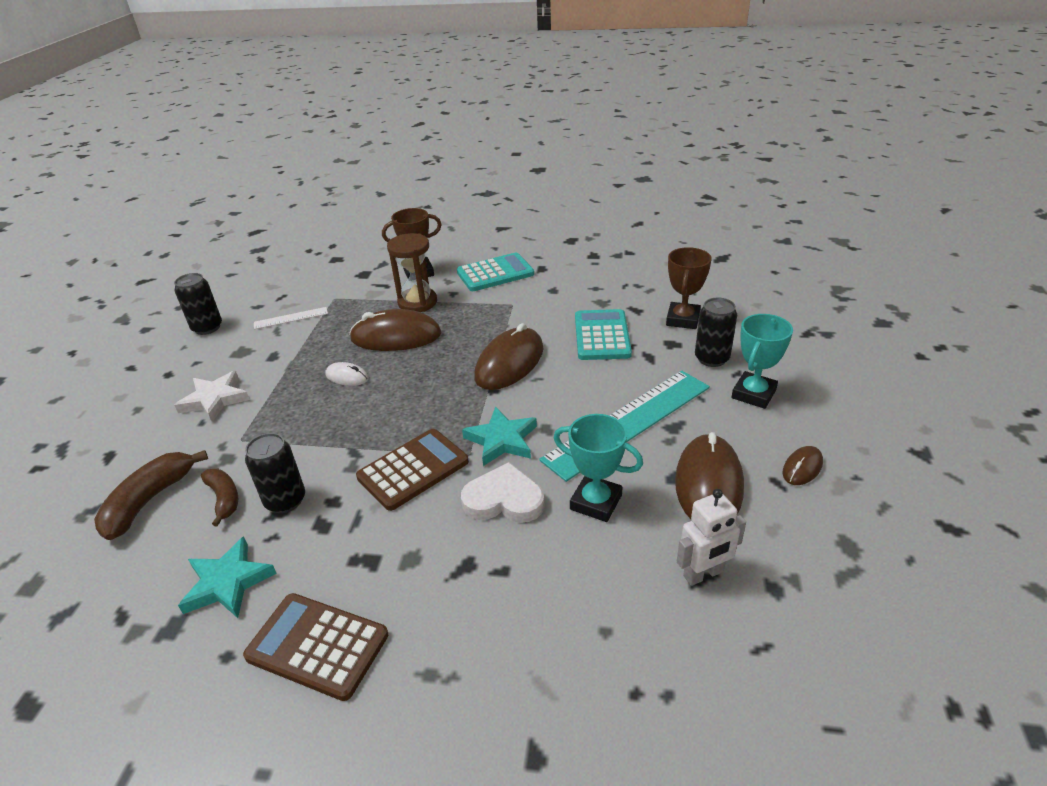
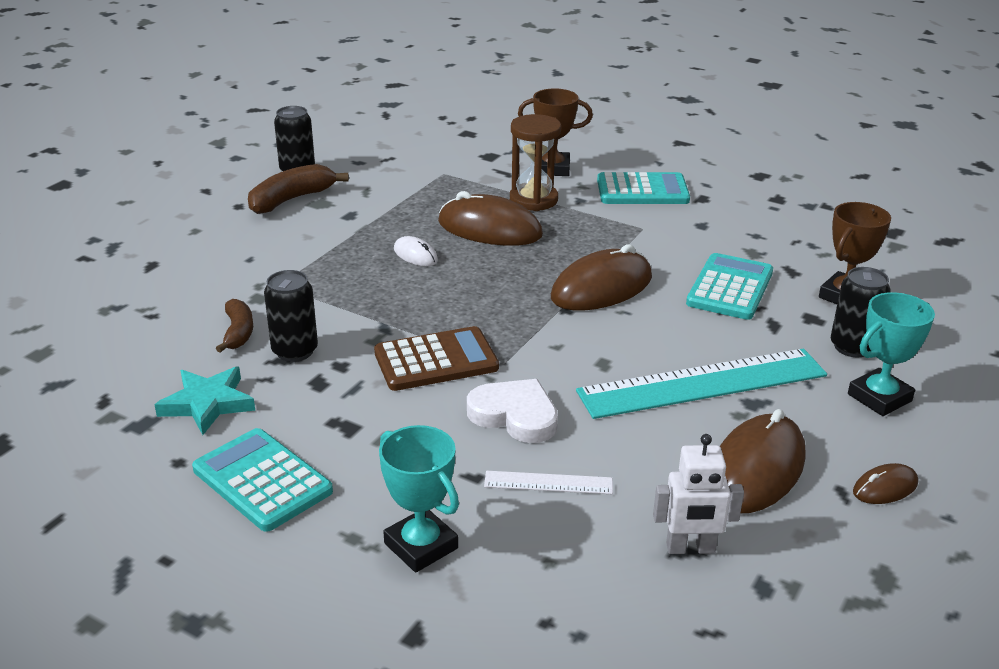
camera: 20 degrees right, 5 degrees down
brown banana [94,450,208,540] -> brown banana moved to [248,164,349,214]
white star [175,371,250,422] -> none
brown calculator [243,593,388,701] -> turquoise calculator [192,428,333,532]
white ruler [254,307,328,329] -> white ruler moved to [484,471,613,494]
turquoise star [462,407,537,466] -> none
turquoise trophy [554,414,643,522] -> turquoise trophy moved to [379,425,459,573]

